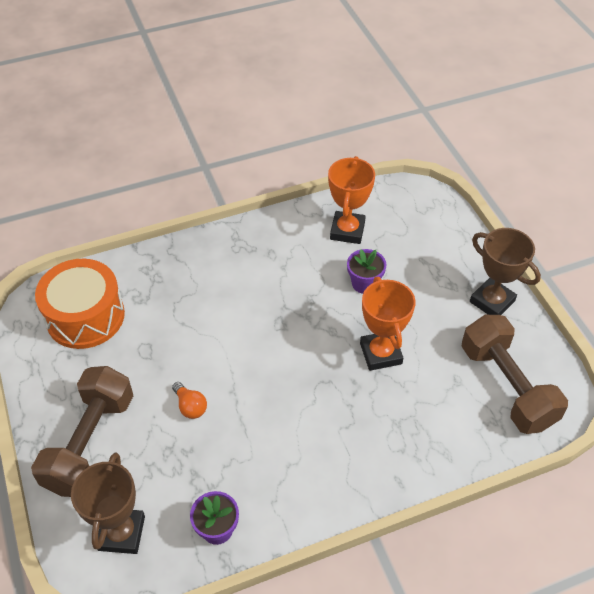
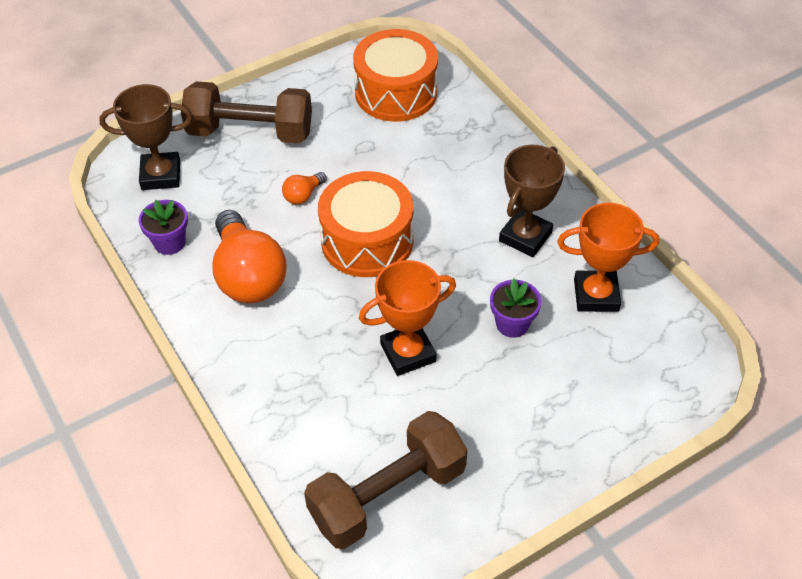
camera: 80 degrees right, 0 degrees up
brown trophy [470,228,541,315] -> brown trophy moved to [499,145,565,257]
none -> orange light bulb [212,210,287,303]
none -> orange drum [318,171,413,277]

